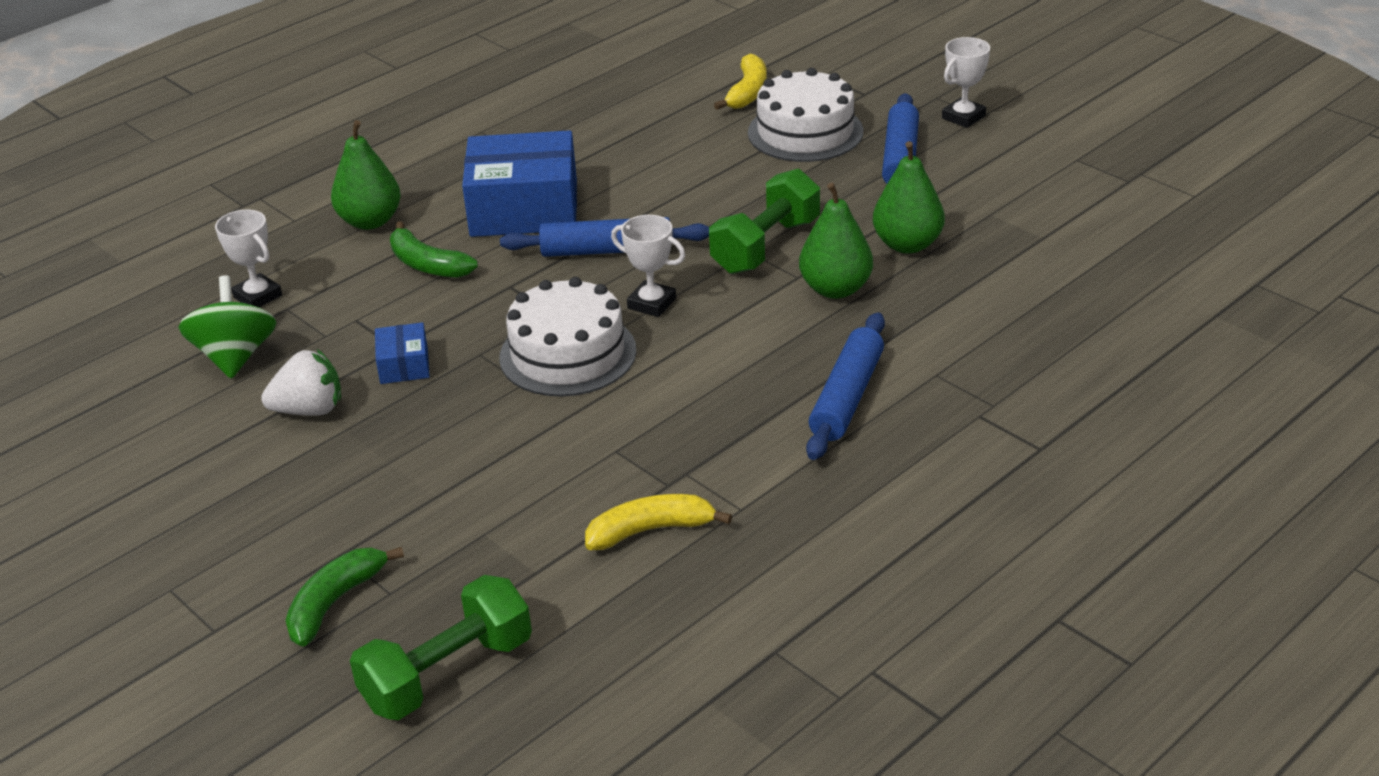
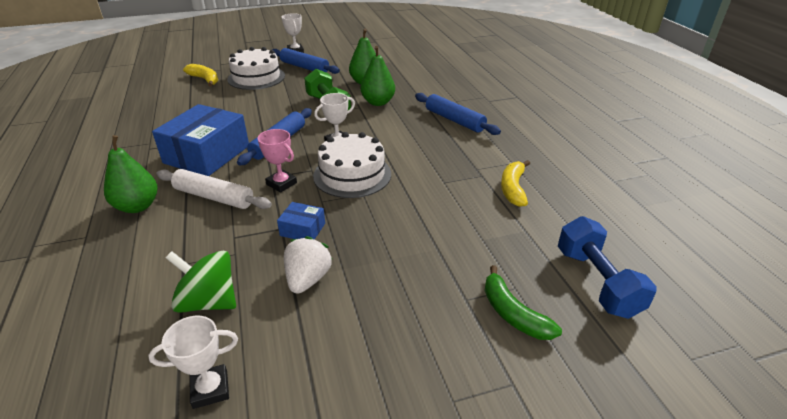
camera: 65 degrees left, 0 degrees up
white trophy [215,210,282,307] -> white trophy moved to [148,316,238,409]
green dumbbell [350,575,532,720] -> blue dumbbell [558,216,657,319]
green banana [390,221,478,278] -> white rolling pin [156,169,272,209]
none -> pink trophy [258,129,297,193]

